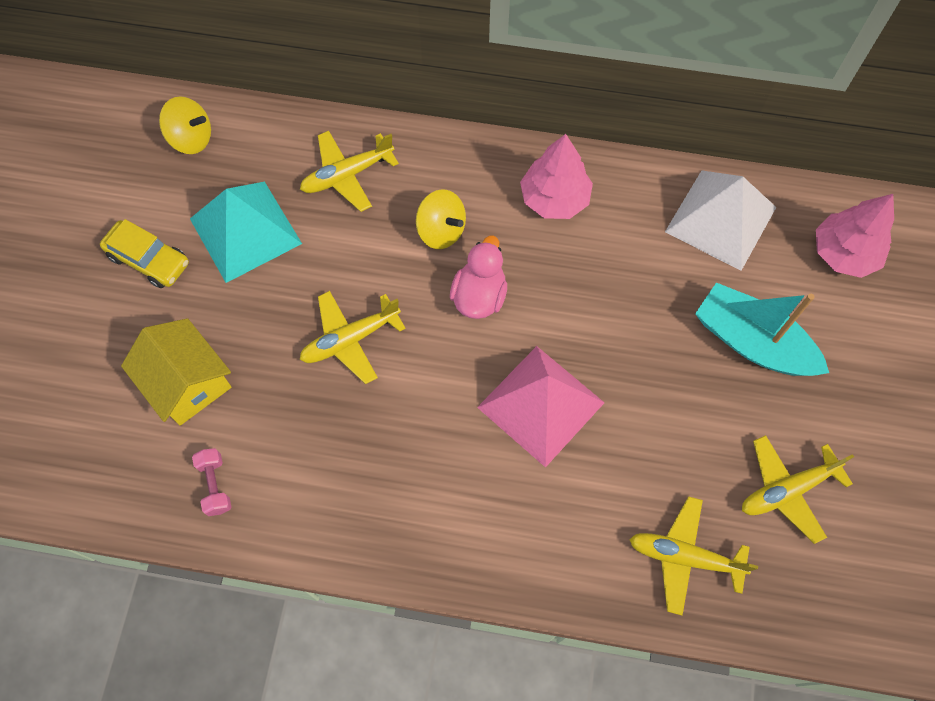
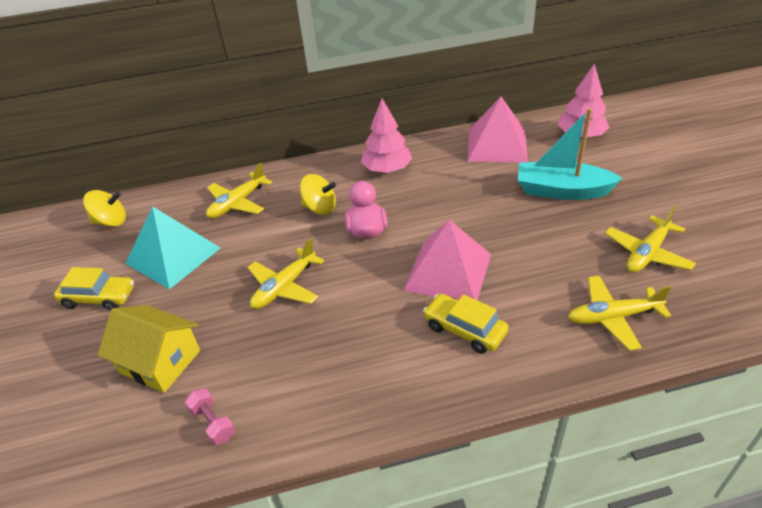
camera: 20 degrees left, 25 degrees down
white pyramid [665,170,776,271] -> pink pyramid [468,97,528,162]
none -> yellow car [423,293,509,354]

